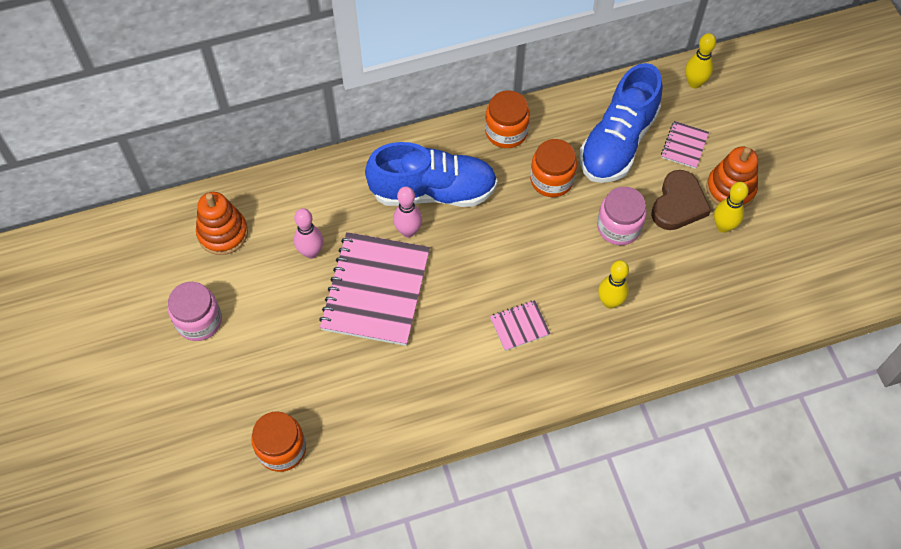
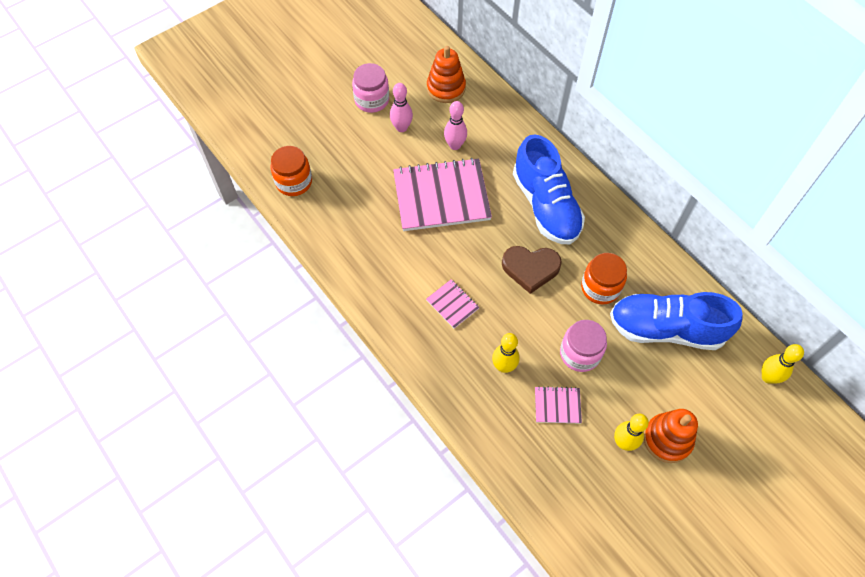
camera: 70 degrees right, 0 degrees up
pink bowling pin [393,186,422,237] -> pink bowling pin moved to [390,83,413,132]
orange jar [485,90,530,148] -> none
brown heart [651,170,711,230] -> brown heart moved to [502,246,562,294]
pink notebook [661,121,709,169] -> pink notebook moved to [535,386,582,424]

